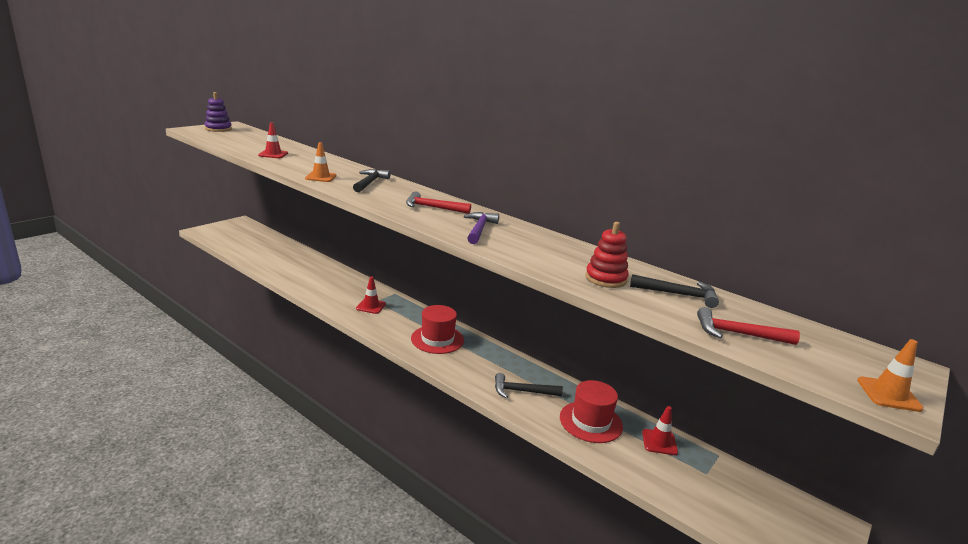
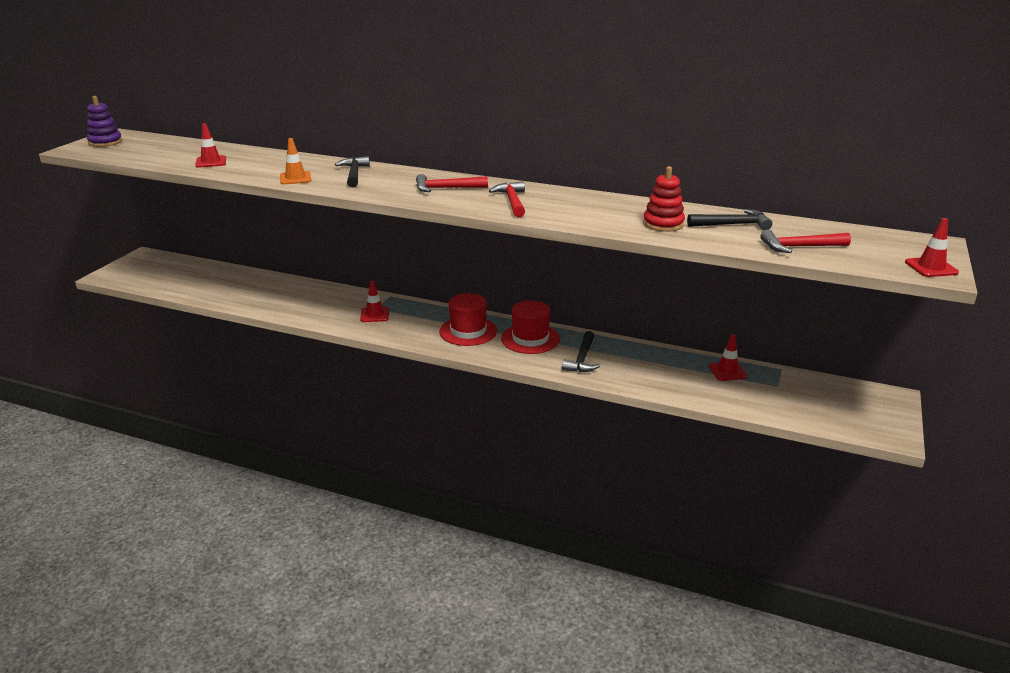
camera: 15 degrees left, 5 degrees up
purple hammer [464,212,499,244] -> red hammer [489,181,525,217]
black hammer [495,373,563,398] -> black hammer turned 60 degrees counterclockwise [562,331,600,372]
red hat [560,380,623,443] -> red hat moved to [501,300,560,354]
orange traffic cone [857,339,924,412] -> red traffic cone [905,218,959,277]

